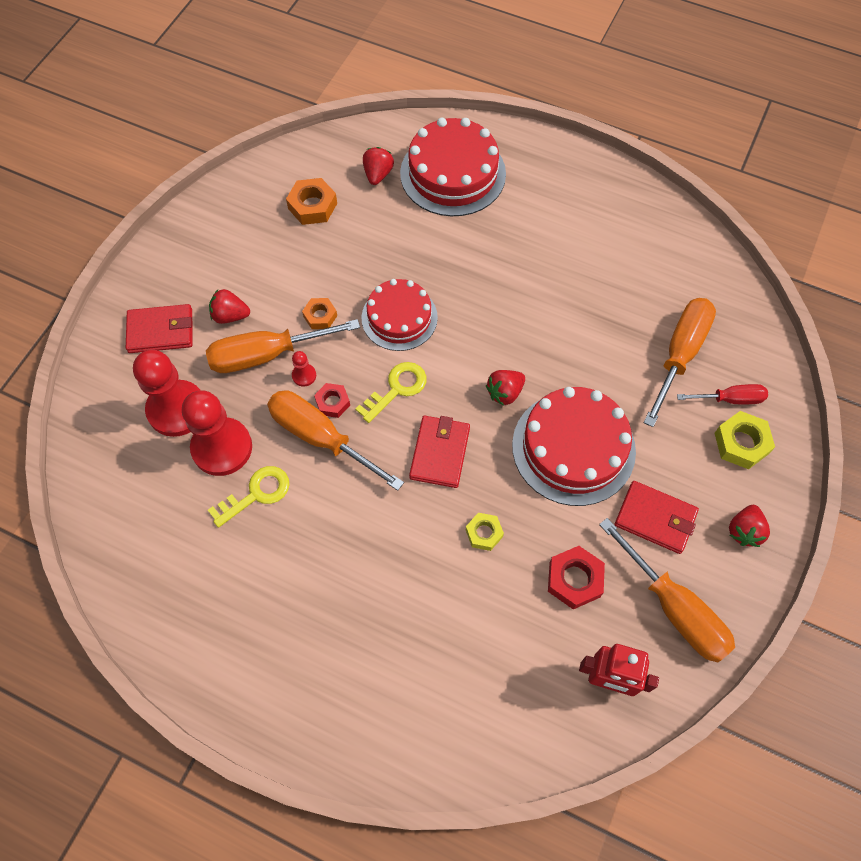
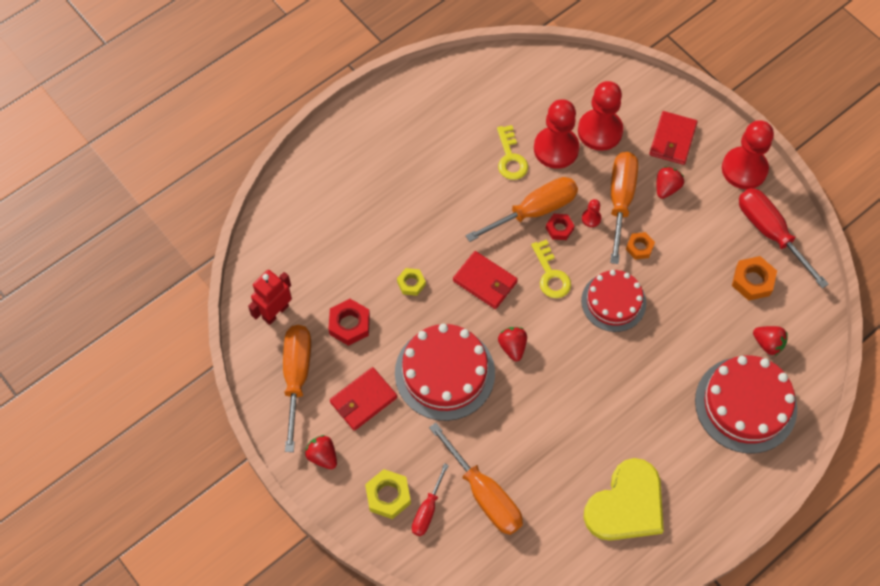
camera: 115 degrees right, 0 degrees up
orange screwdriver [599,518,735,662] -> orange screwdriver turned 105 degrees clockwise [283,325,311,452]
none -> yellow heart [584,458,664,541]
none -> red pawn [722,120,774,189]
none -> red screwdriver [739,188,829,289]

